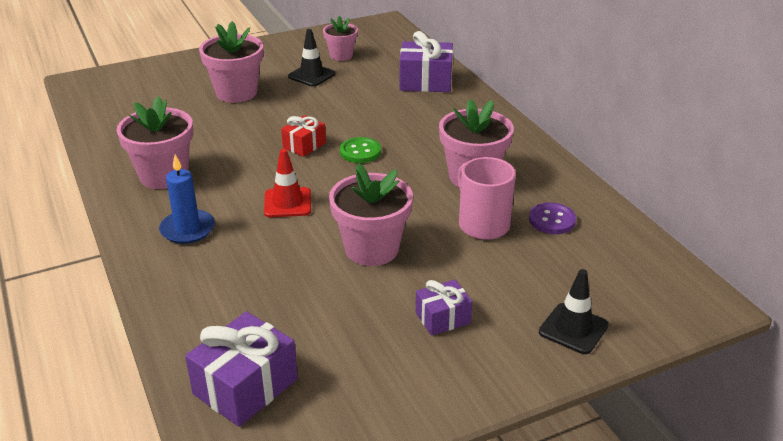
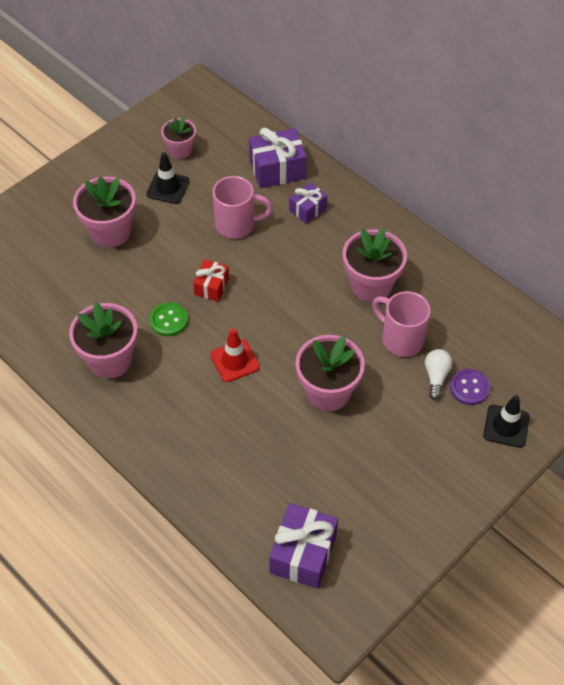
camera: 20 degrees left, 20 degrees up
blue candle [159,155,215,244] -> none
green button [340,137,381,163] -> green button moved to [150,302,188,336]
purple gift [416,280,472,336] -> purple gift moved to [289,182,327,224]
purple button [529,202,576,234] -> purple button moved to [450,369,490,405]
none -> pink mug [212,176,273,239]
none -> white light bulb [425,349,452,400]

